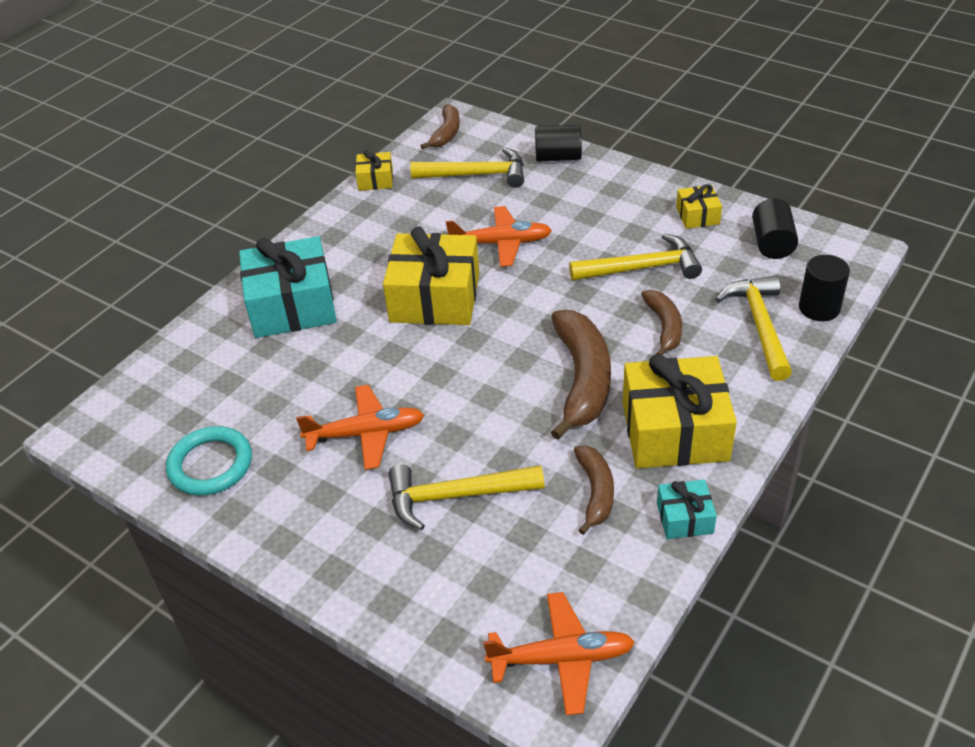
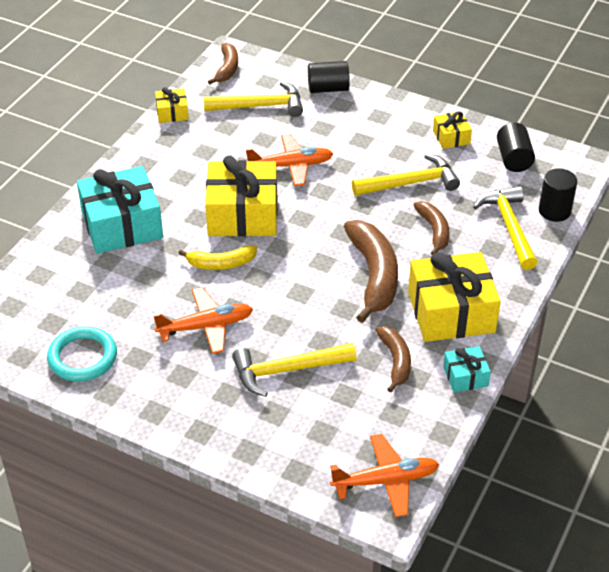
camera: 10 degrees left, 0 degrees up
none -> yellow banana [178,245,257,270]

